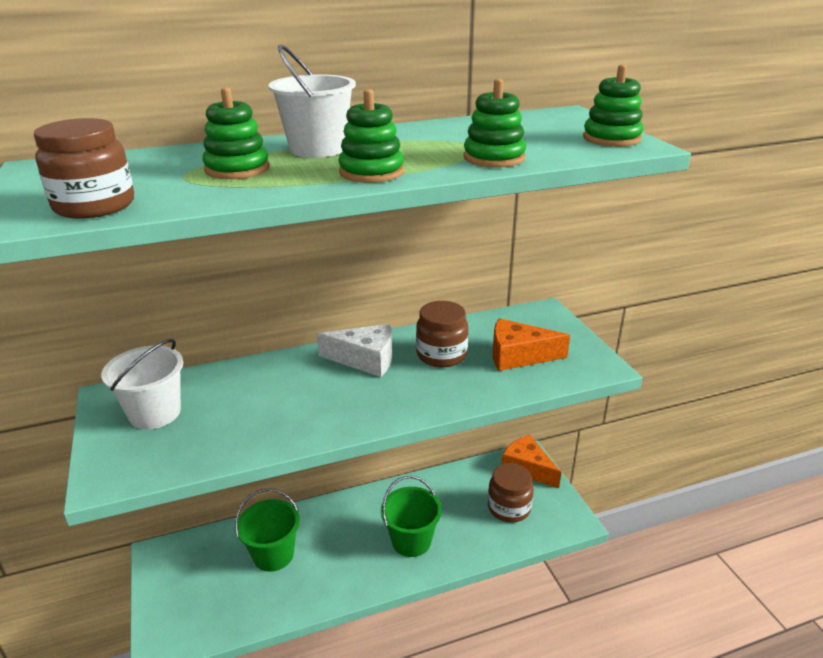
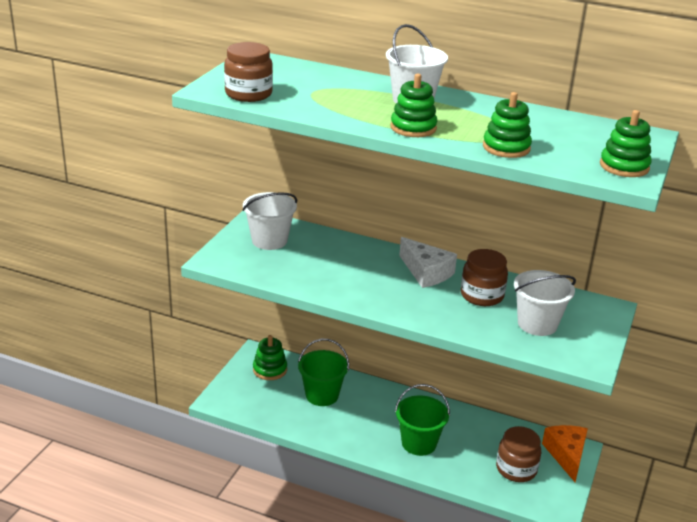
camera: 40 degrees right, 0 degrees up
green stacking toy [202,87,270,179] -> green stacking toy moved to [253,335,287,380]
orange cheese [493,318,570,371] -> white bucket [514,270,576,336]

